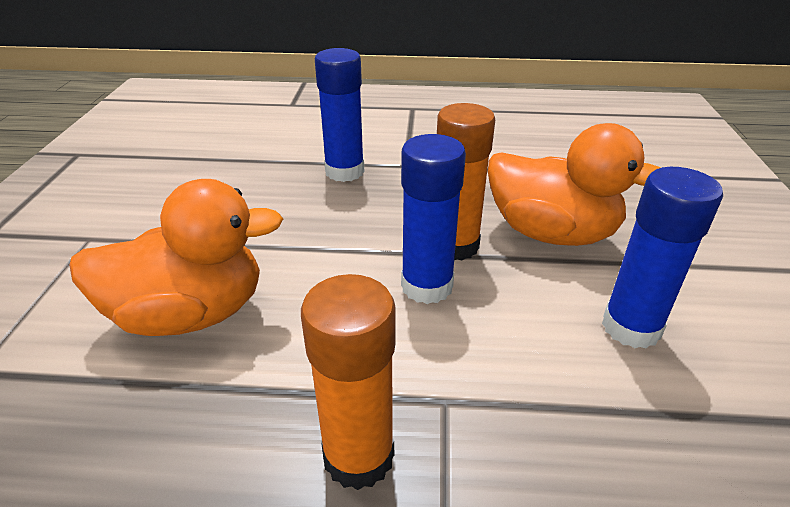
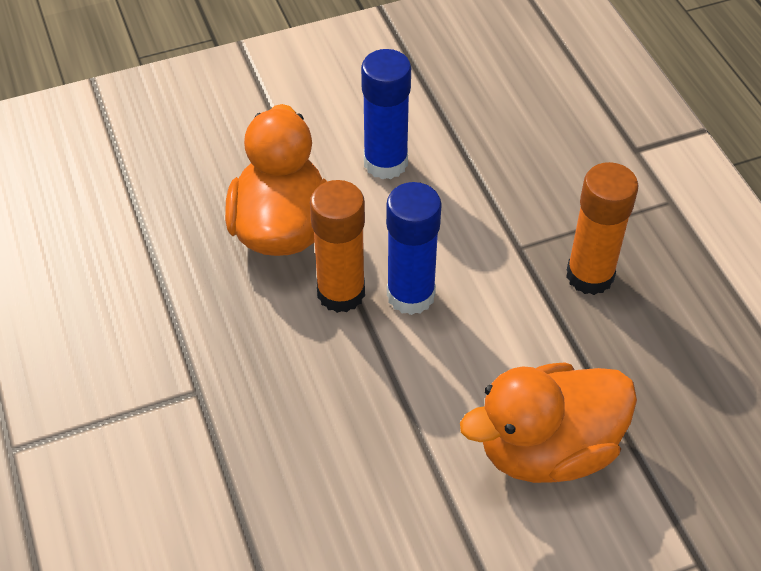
camera: 115 degrees left, 15 degrees up
orange duck [69,179,283,336] -> orange duck turned 75 degrees counterclockwise [460,363,637,483]
blue glue stick [315,48,365,182] -> none

